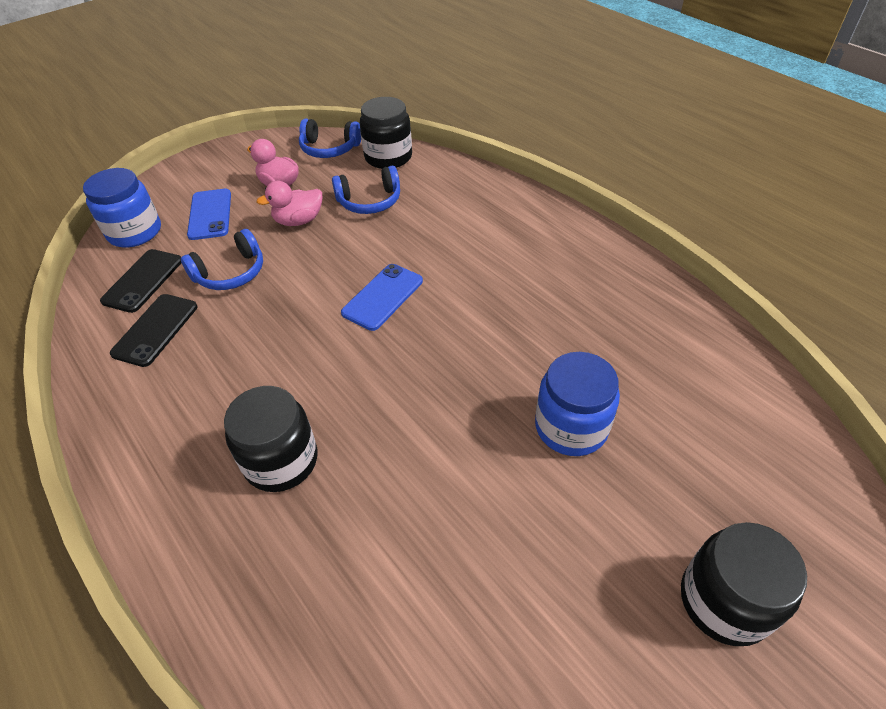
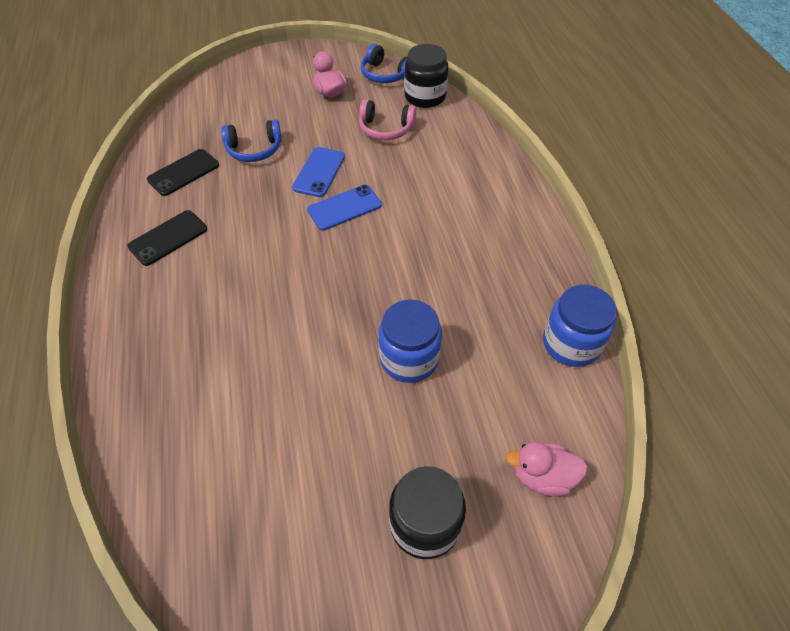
camera: 25 degrees right, 5 degrees up
blue jar [83,168,161,248] -> blue jar moved to [543,285,617,367]
black phone [100,249,181,313] -> black phone moved to [127,210,207,266]
blue phone [187,189,231,240] -> blue phone moved to [292,147,345,197]
black jar [224,386,317,492] -> none
pink duck [256,181,322,226] -> pink duck moved to [506,441,588,496]
blue headphones [332,166,400,214] -> pink headphones [359,100,416,140]

